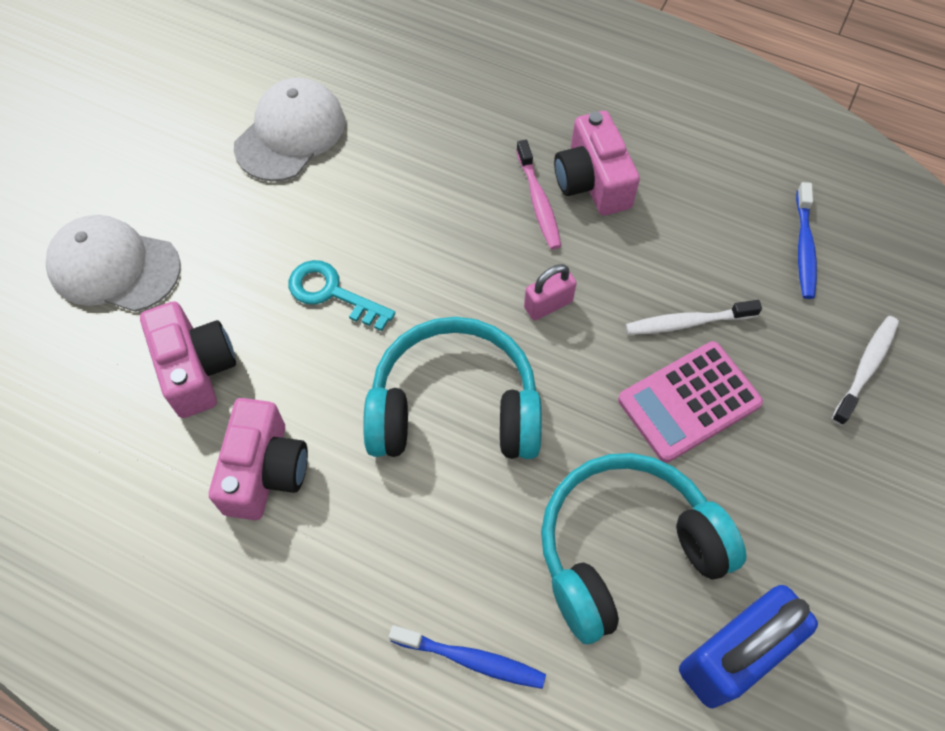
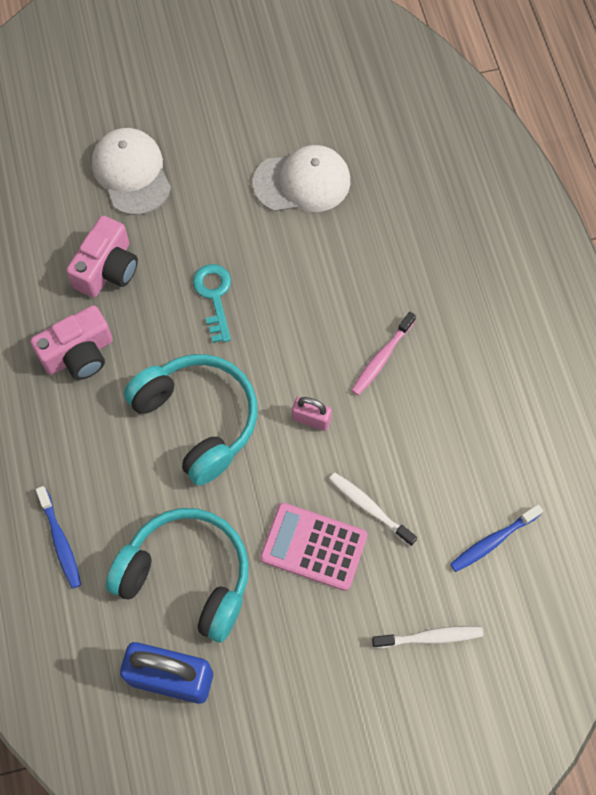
camera: 50 degrees right, 5 degrees up
pink camera [554,111,640,215] -> none

